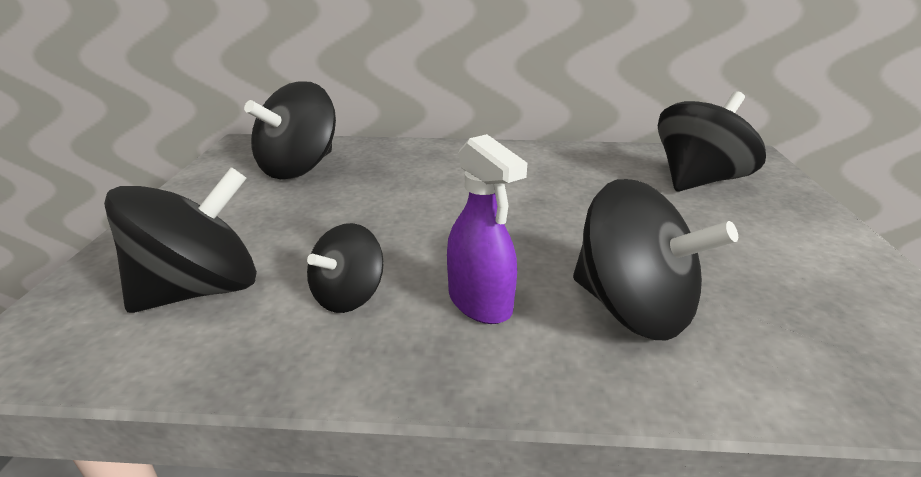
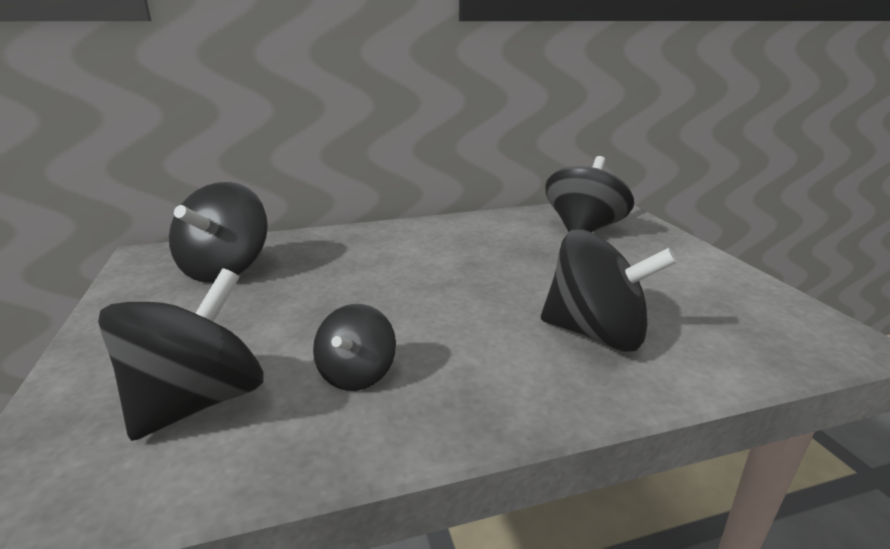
camera: 20 degrees left, 5 degrees down
purple spray bottle [447,134,527,324] -> none

